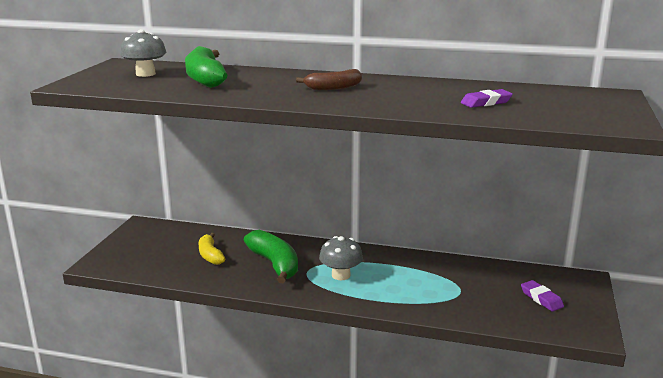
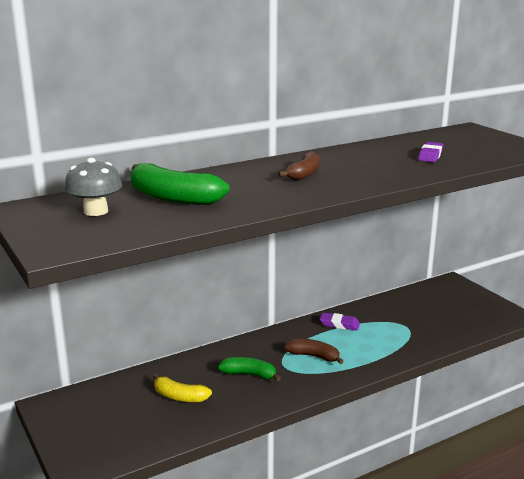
camera: 45 degrees left, 0 degrees up
green banana [244,230,298,283] -> green banana [218,357,281,381], size x0.62
grey mushroom [319,236,363,280] -> brown banana [284,339,344,364]
purple eraser [521,280,564,311] -> purple eraser moved to [320,313,360,331]

